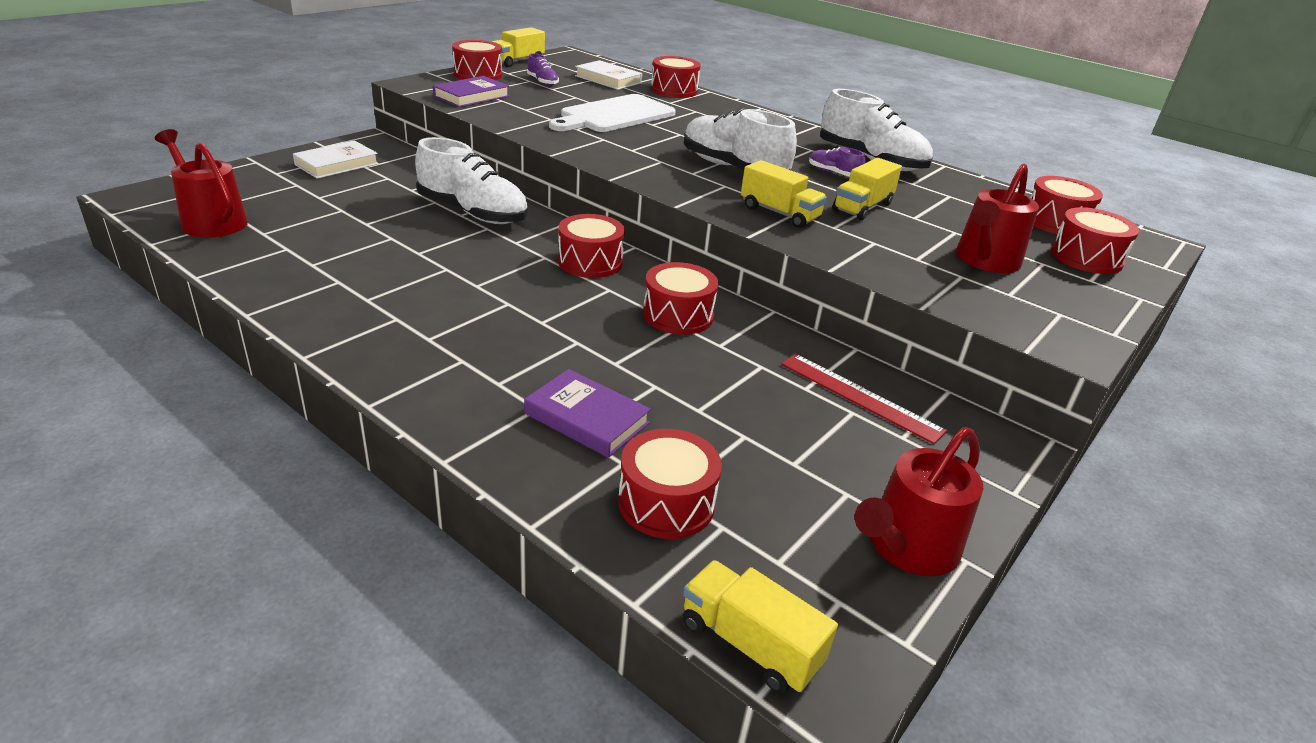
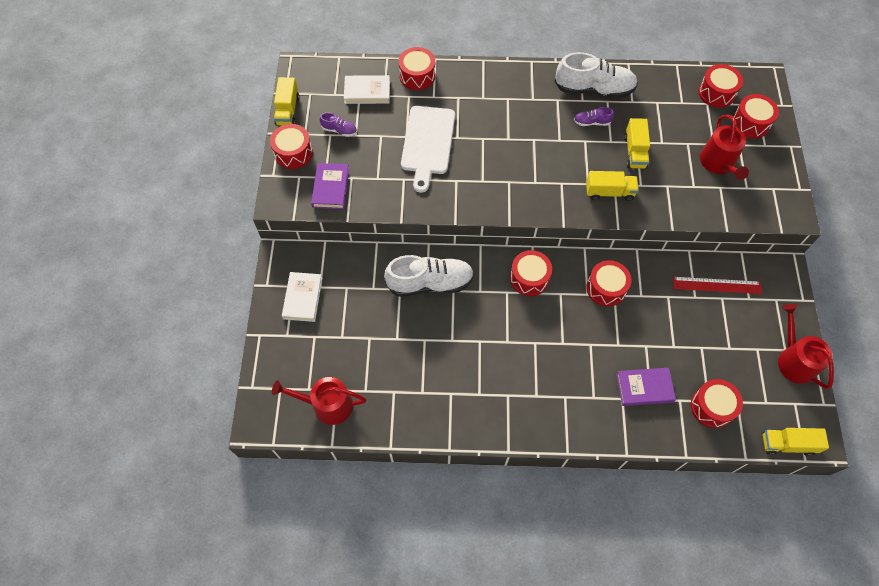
camera: 35 degrees left, 30 degrees up
white shoe [684,108,797,170] -> none
red watering can [855,427,983,576] -> red watering can turned 150 degrees clockwise [778,304,834,389]

